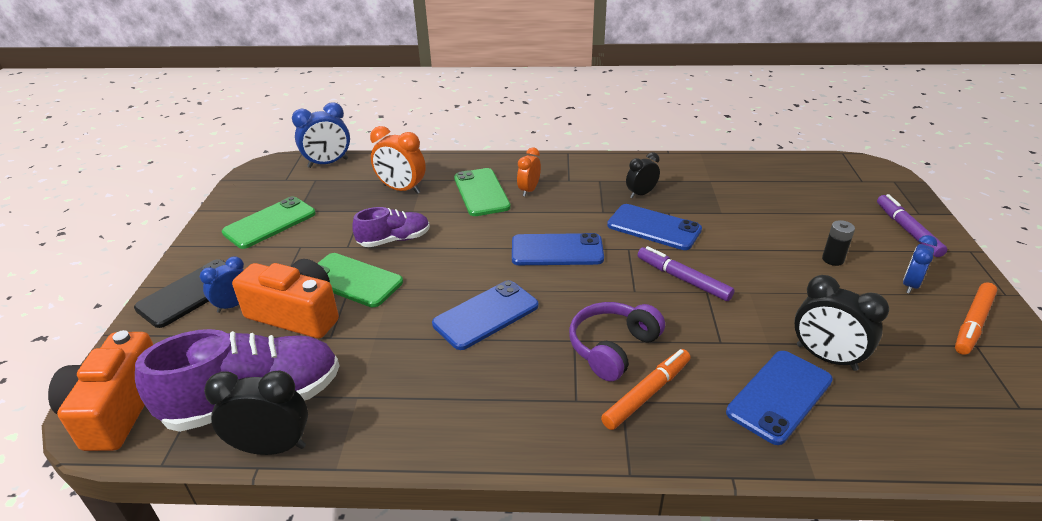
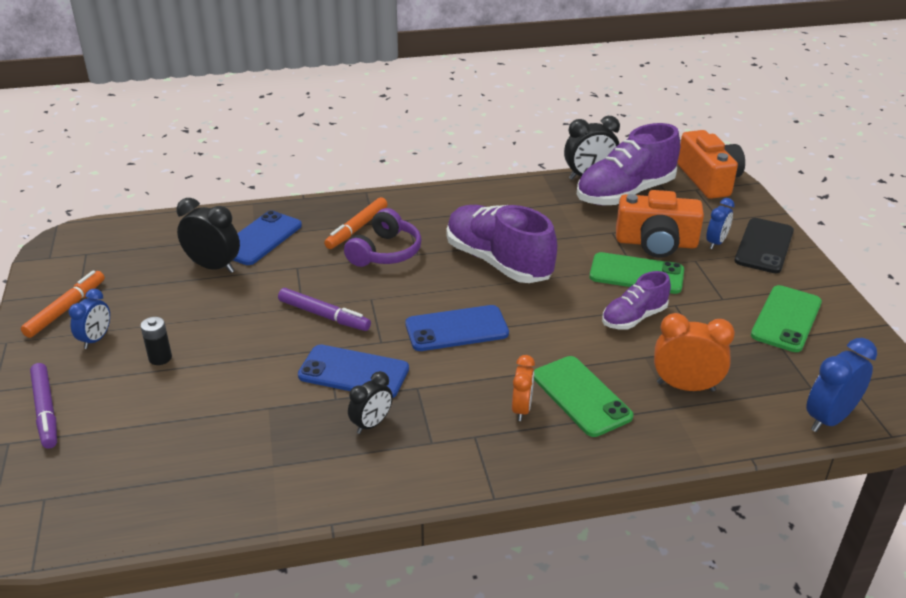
camera: 165 degrees right, 0 degrees up
blue phone [432,280,538,350] -> purple shoe [447,205,557,283]

